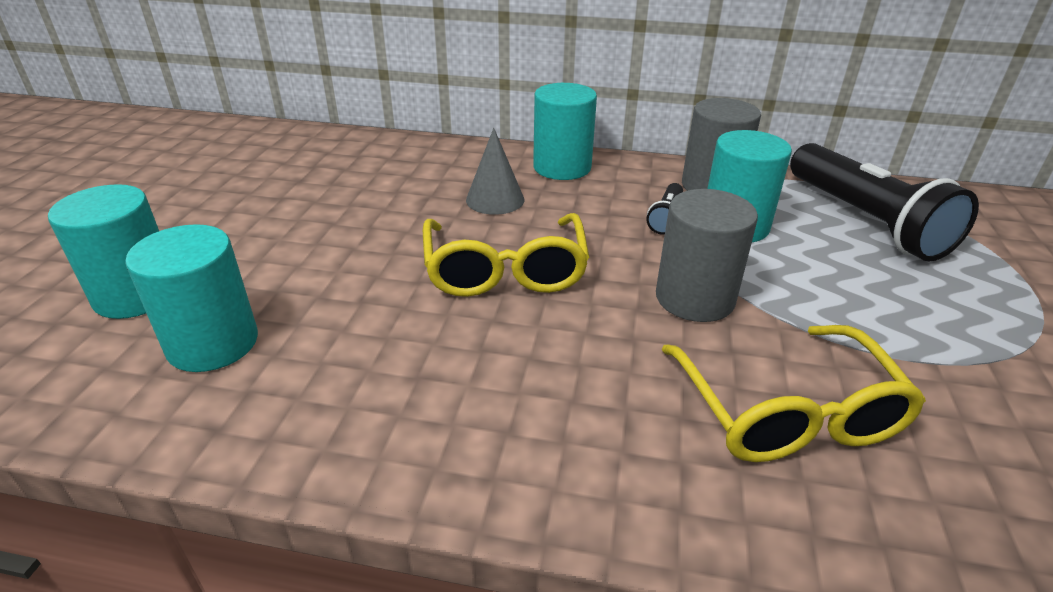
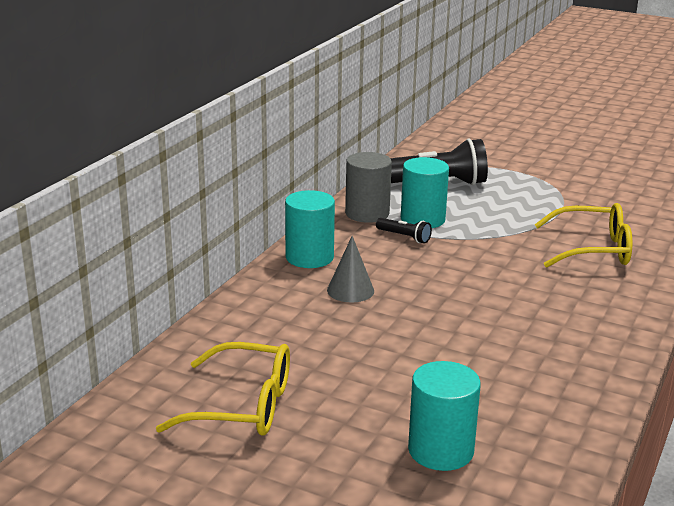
camera: 75 degrees left, 10 degrees down
turquoise cylinder [125,224,258,372] -> none
yellow glasses [423,213,589,297] -> yellow glasses moved to [156,342,290,436]
grey cylinder [656,189,758,322] -> none

